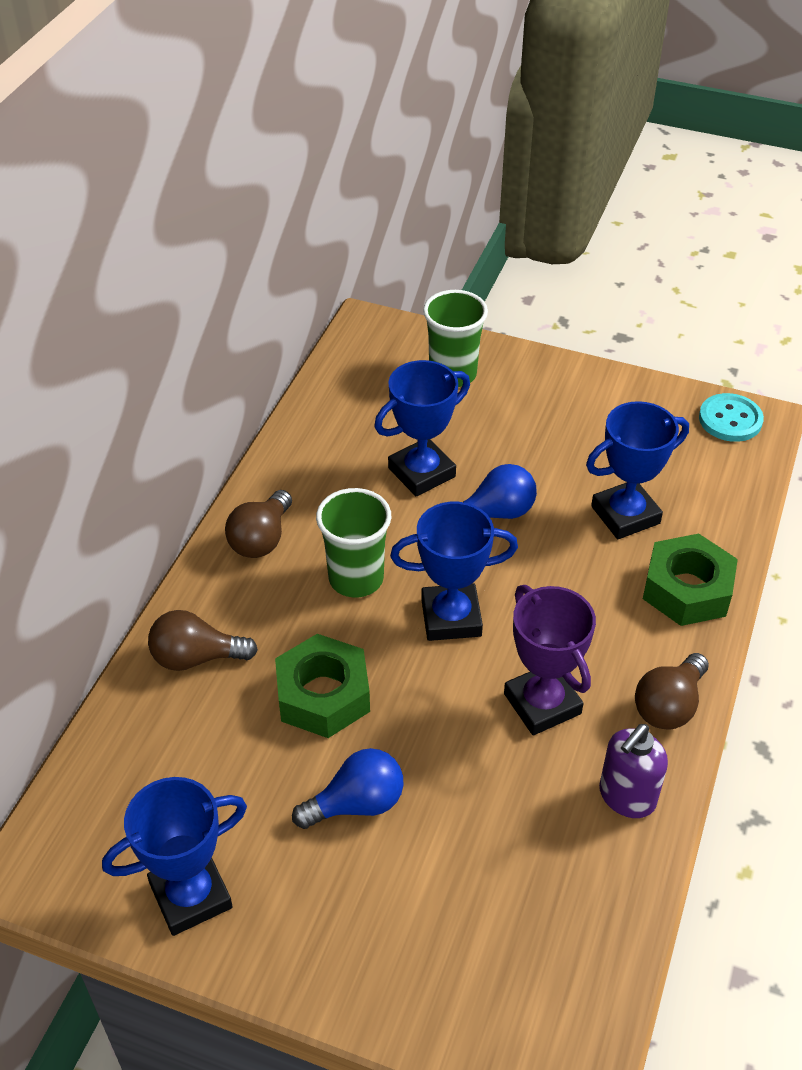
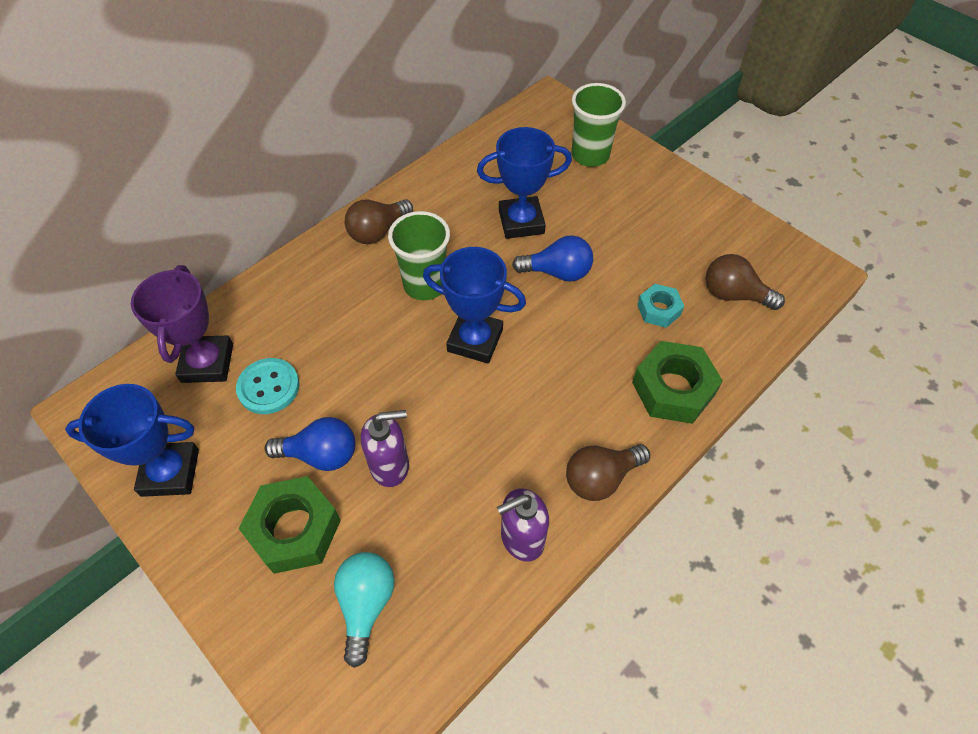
camera: 25 degrees right, 10 degrees up
brown light bulb [148,610,258,671] -> brown light bulb moved to [706,254,785,310]
green nut [275,634,370,738] -> green nut moved to [238,476,341,574]
purple trophy [504,585,596,735] -> purple trophy moved to [131,265,233,383]
blue trophy [586,401,689,539] -> turquoise nut [637,284,684,328]
turquoise button [699,393,764,442] -> turquoise button moved to [236,358,300,414]
none -> turquoise light bulb [334,552,395,668]
none -> purple soap dispenser [361,410,409,487]

